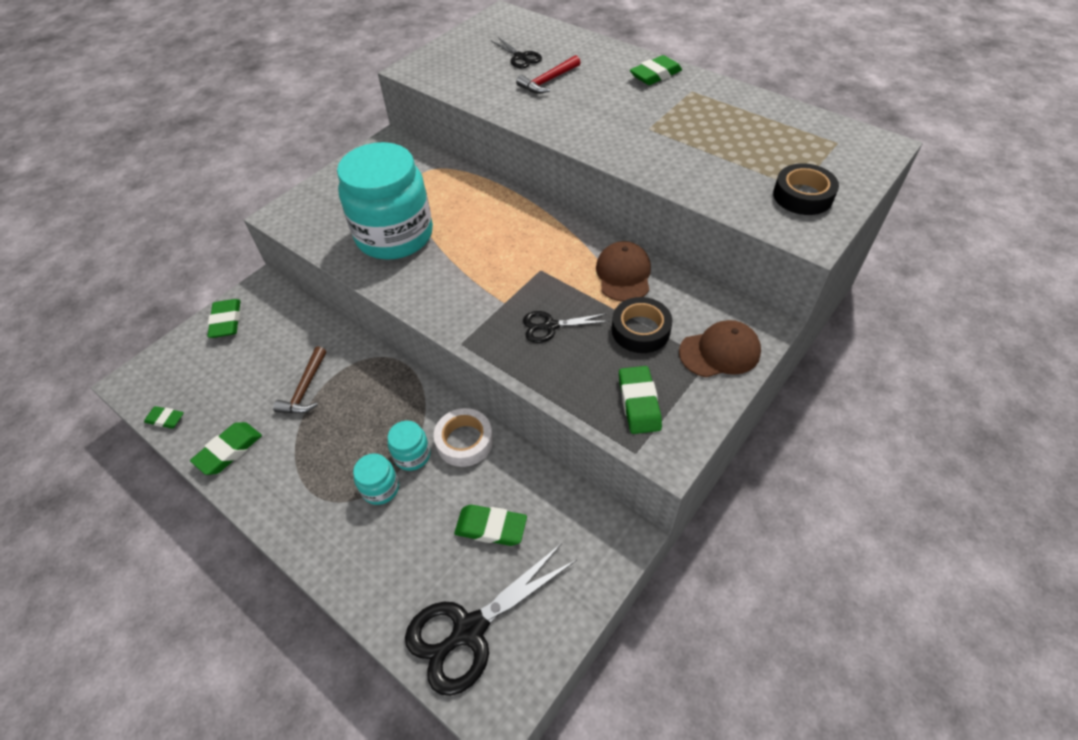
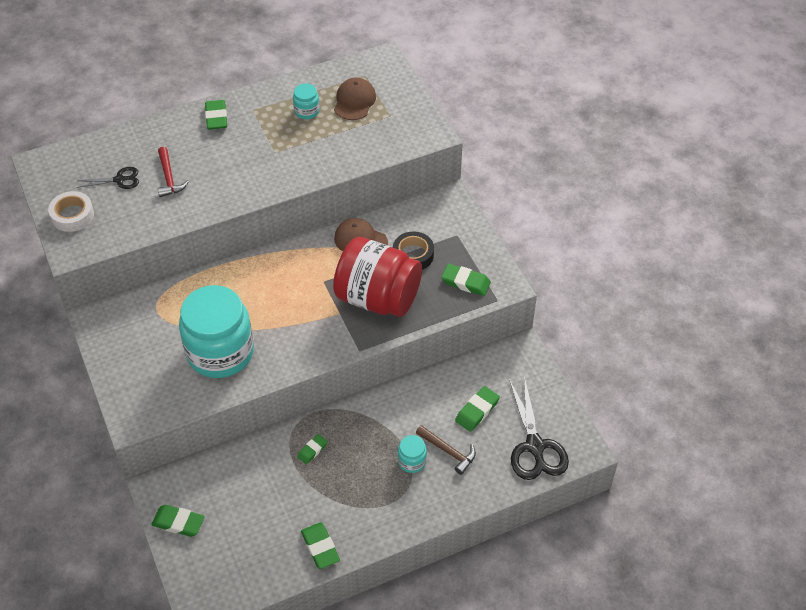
camera: 65 degrees left, 0 degrees up
green eraser [144,406,184,429] -> green eraser moved to [297,434,328,464]
brown hammer [273,346,326,414] -> brown hammer moved to [416,425,476,475]
turquoise jar [388,421,431,471] -> turquoise jar moved to [293,83,320,119]
white tape [434,408,493,467] -> white tape moved to [48,191,94,232]
black scissors [523,311,609,343] -> red jar [333,237,422,317]
brown cap [679,320,761,377] -> brown cap moved to [334,77,376,120]
black tape [773,163,839,215] -> none

